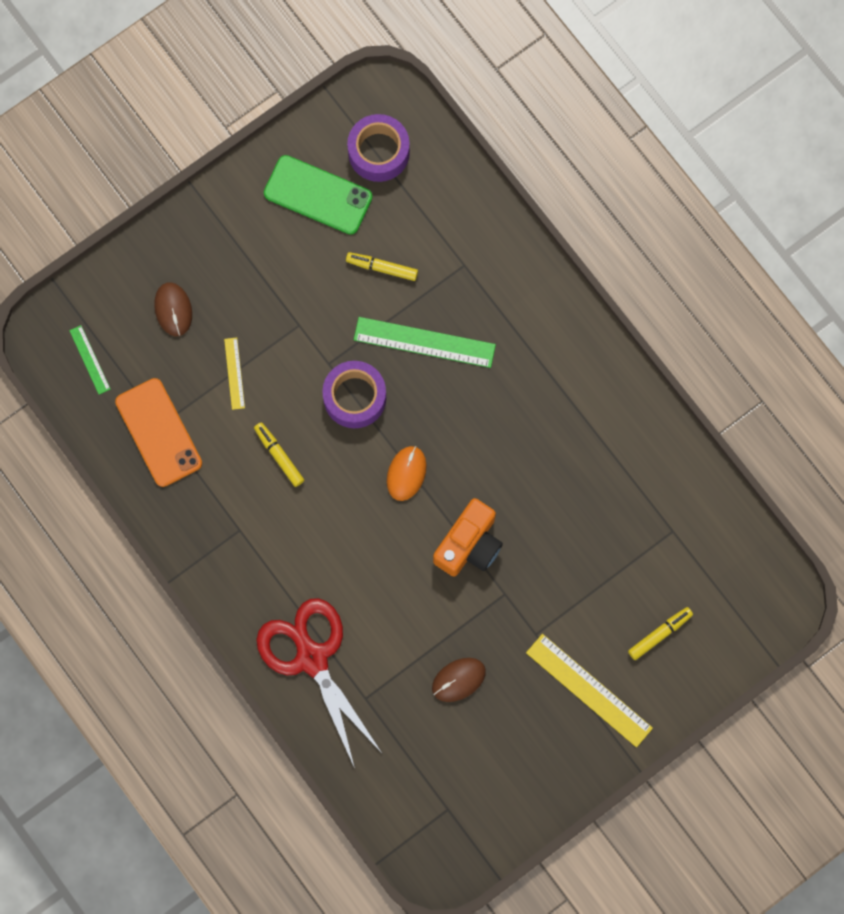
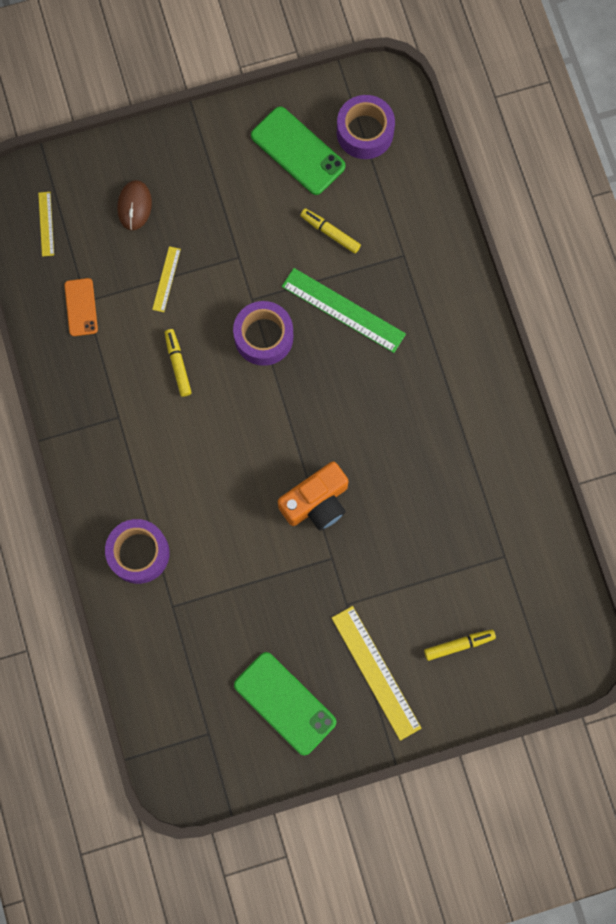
camera: 20 degrees right, 0 degrees up
green ruler [69,325,110,394] -> yellow ruler [38,192,54,257]
orange phone [115,378,202,487] -> orange phone [64,278,98,336], size x0.60
red scissors [256,598,382,768] -> purple tape [105,519,170,584]
orange mouse [387,446,427,501] -> none
brown mouse [432,658,486,702] -> none
none -> green phone [234,652,336,755]

